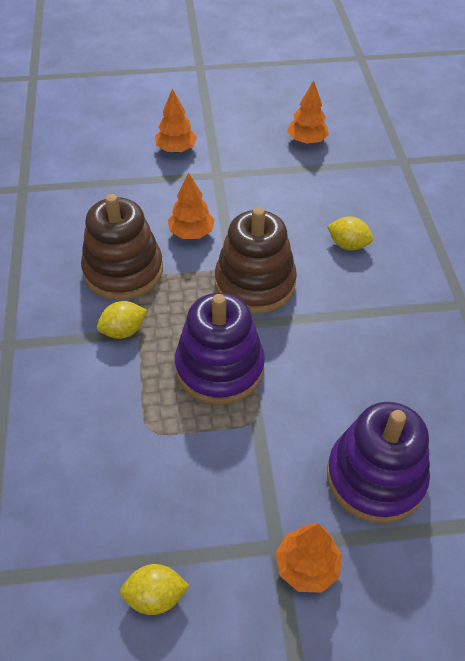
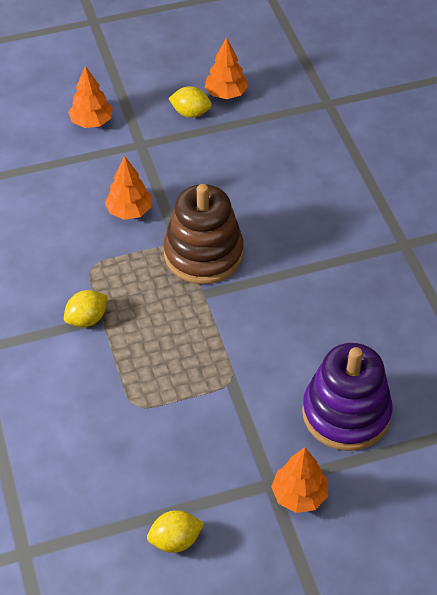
camera: 10 degrees left, 0 degrees up
brown stacking toy [81,194,163,301] -> none
purple stacking toy [175,293,265,405] -> none
yellow lemon [327,216,373,250] -> yellow lemon moved to [168,86,212,118]

